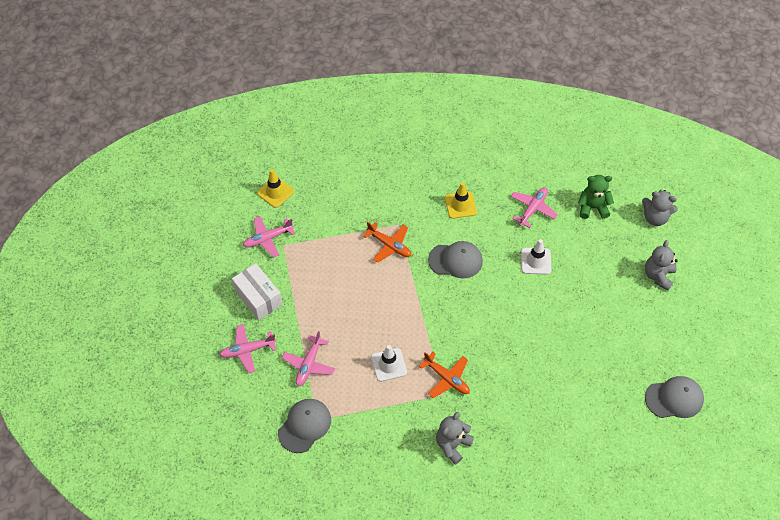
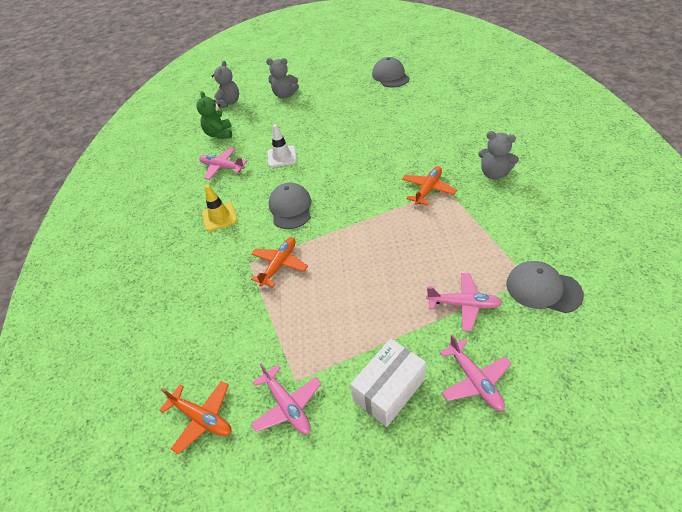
camera: 95 degrees left, 10 degrees down
yellow traffic cone [257,169,294,208] -> orange plane [159,381,231,454]
white traffic cone [371,345,407,382] -> none

